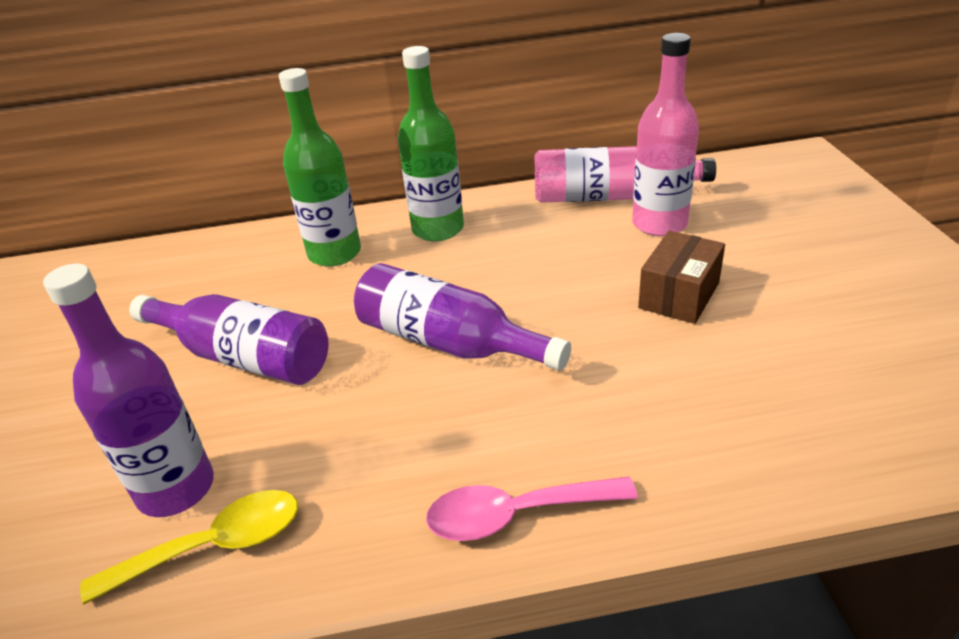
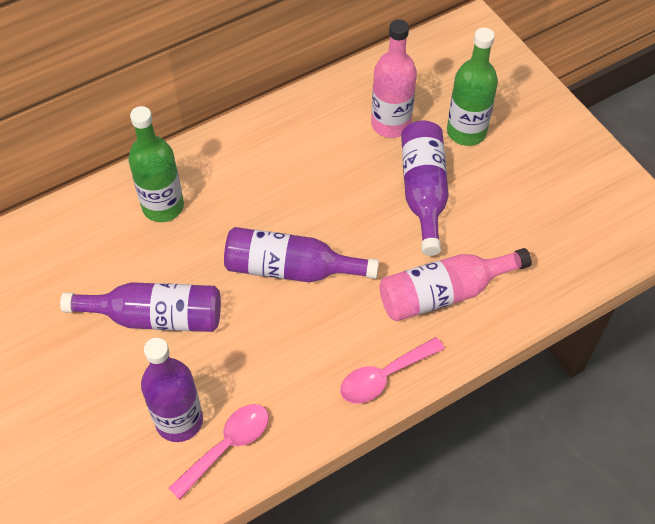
camera: 25 degrees left, 20 degrees up
yellow spoon [80,490,298,605] -> pink spoon [168,404,269,500]
green bottle [398,46,464,241] -> green bottle moved to [447,27,498,146]
pink bottle [535,146,716,203] -> pink bottle moved to [379,248,532,322]
brown box [638,231,725,324] -> purple bottle [401,121,449,256]

